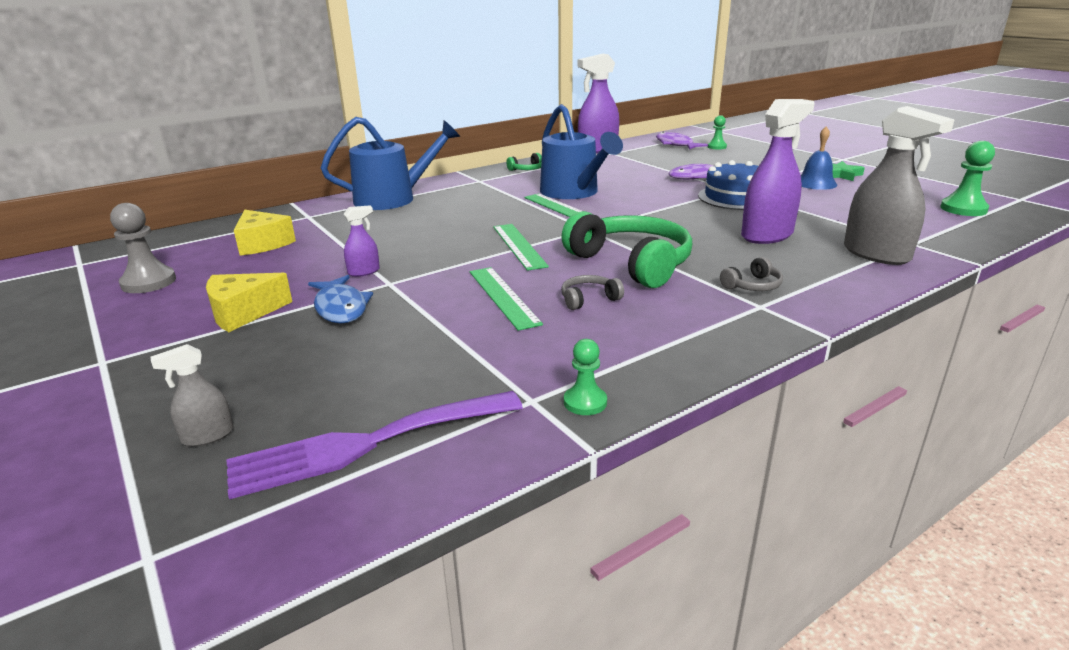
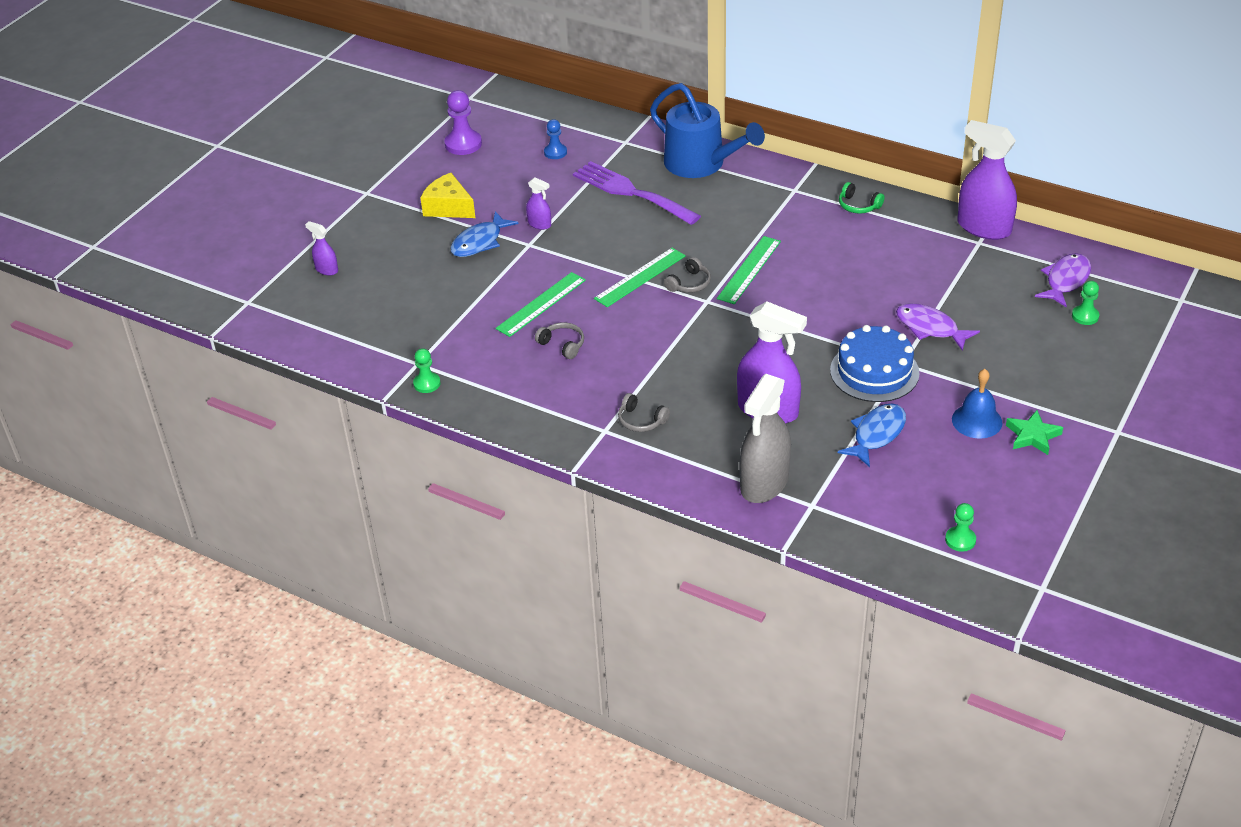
camera: 65 degrees right, 15 degrees up
grey pawn [110,203,176,293] -> purple pawn [444,90,482,155]
grey spray bottle [150,344,233,447] -> purple spray bottle [305,221,338,276]
purple fork [226,391,523,499] -> purple fork moved to [573,161,701,225]
yellow cheese [234,210,296,256] -> blue pawn [544,119,567,159]
blue watering can [540,104,623,199] -> none
green headphones [562,211,692,288] -> none
green pawn [940,141,995,216] -> green pawn [945,503,976,552], size x0.62
none -> grey headphones [664,257,711,293]
none -> blue fish [838,404,906,467]

